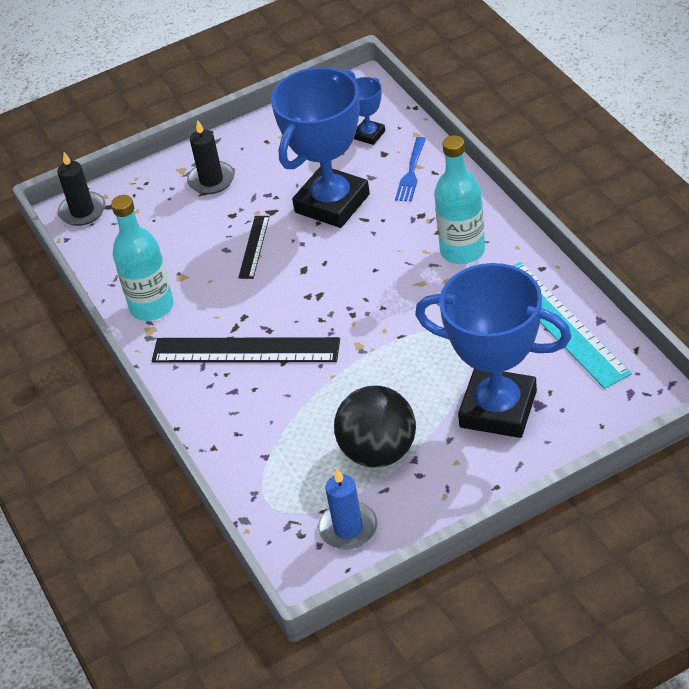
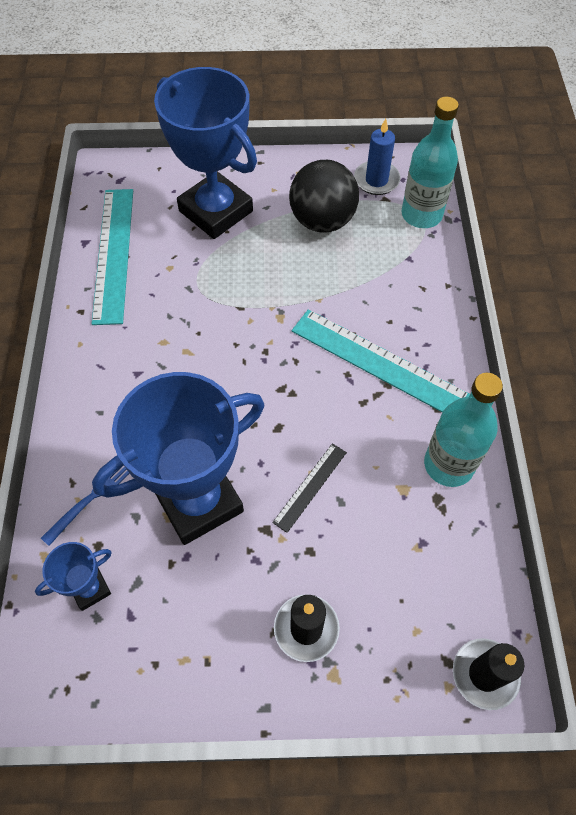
camera: 160 degrees left, 15 degrees up
black ruler [152,337,340,362] -> turquoise ruler [292,309,470,412]
turquoise bottle [434,135,485,264] -> turquoise bottle moved to [402,97,459,228]

